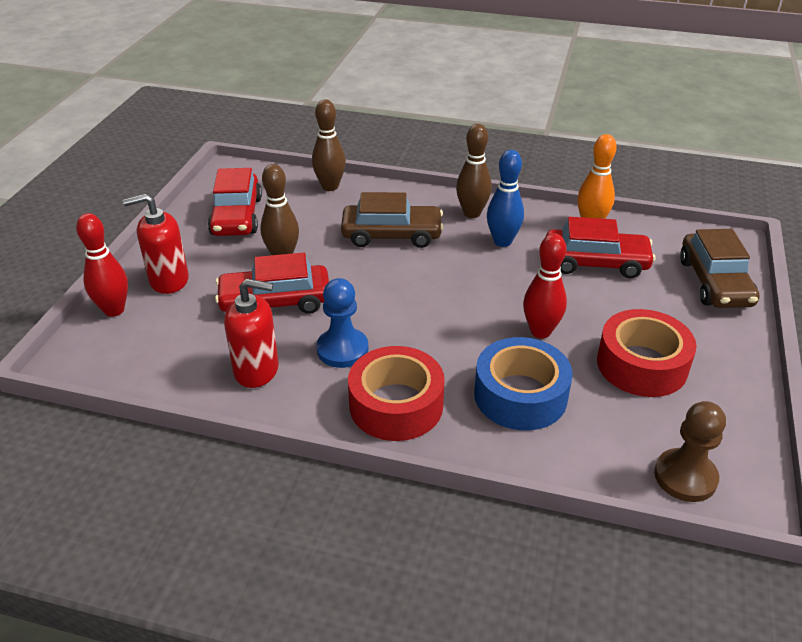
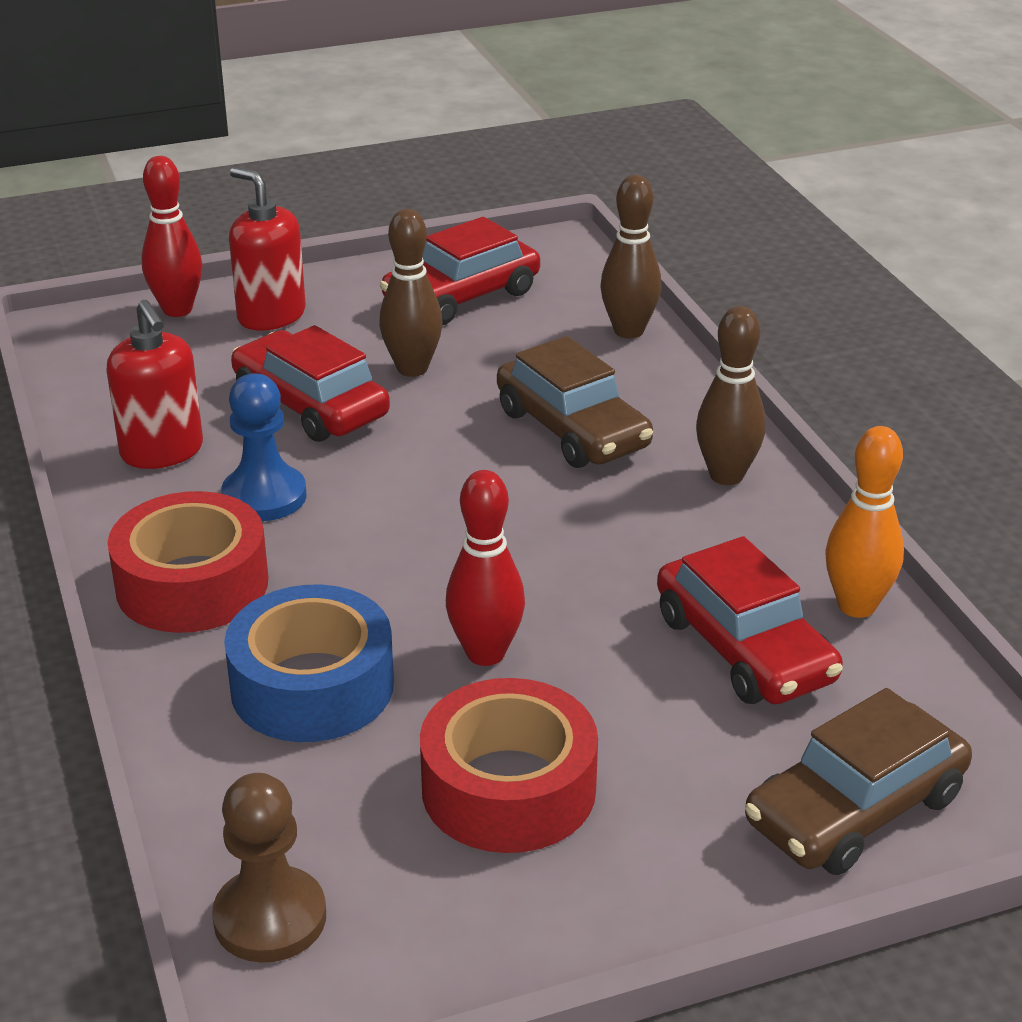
camera: 55 degrees right, 5 degrees down
blue bowling pin [487,150,524,247] -> none

